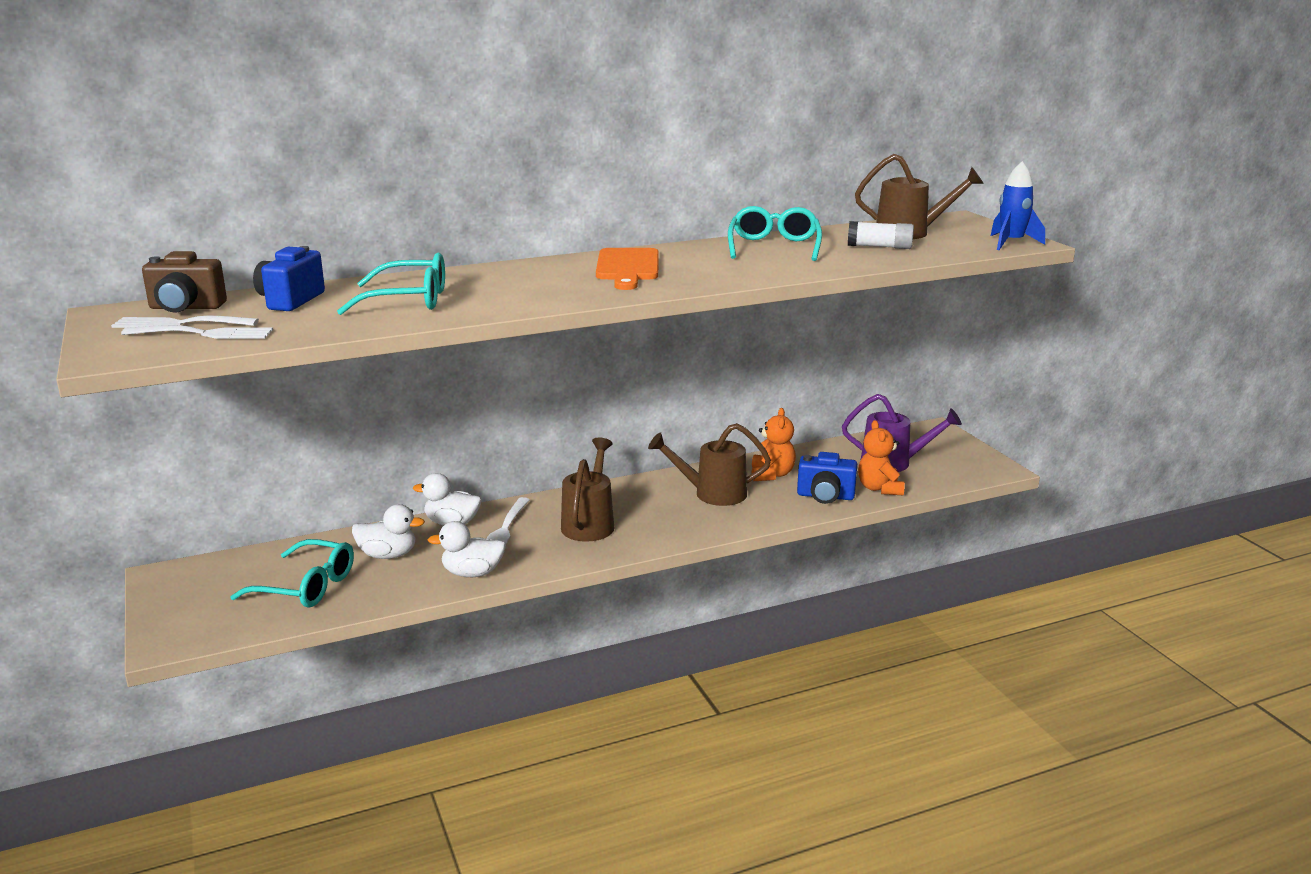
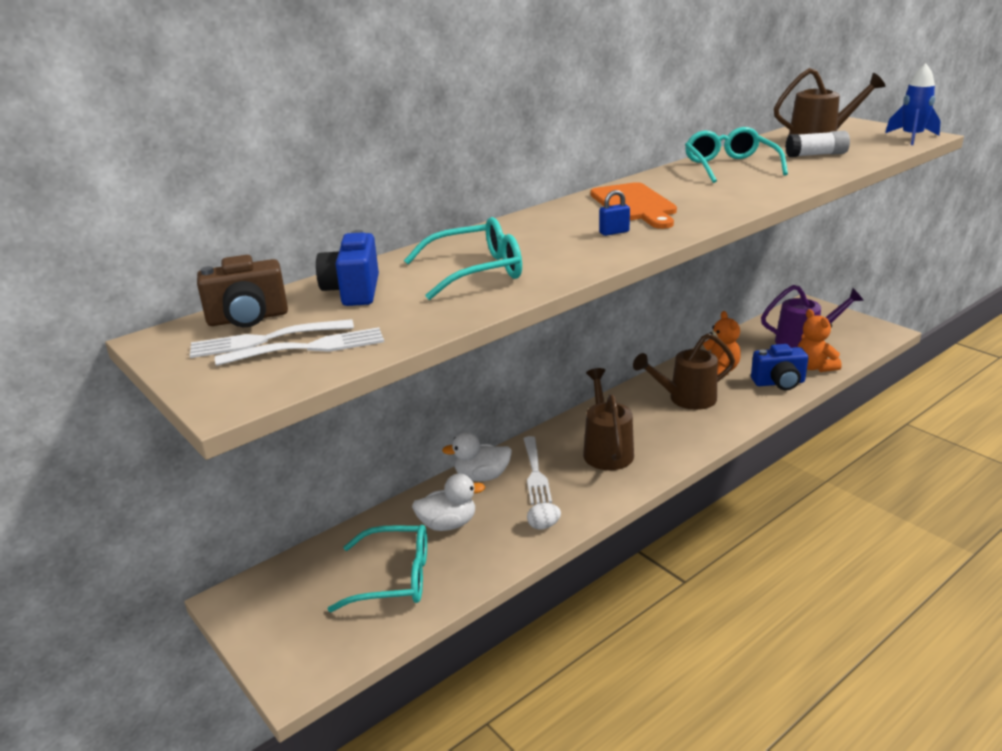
camera: 15 degrees left, 5 degrees up
white duck [428,521,506,577] -> white egg [527,503,561,530]
none -> blue padlock [599,190,630,236]

